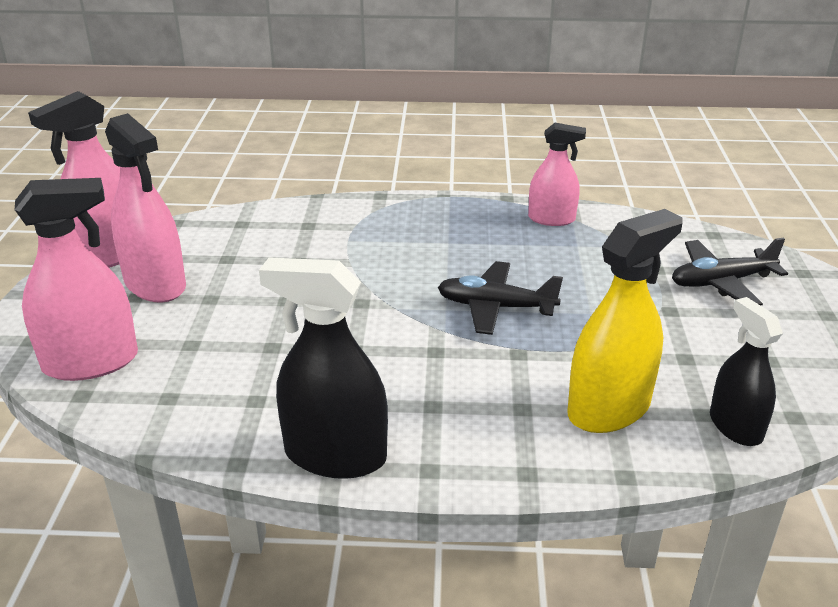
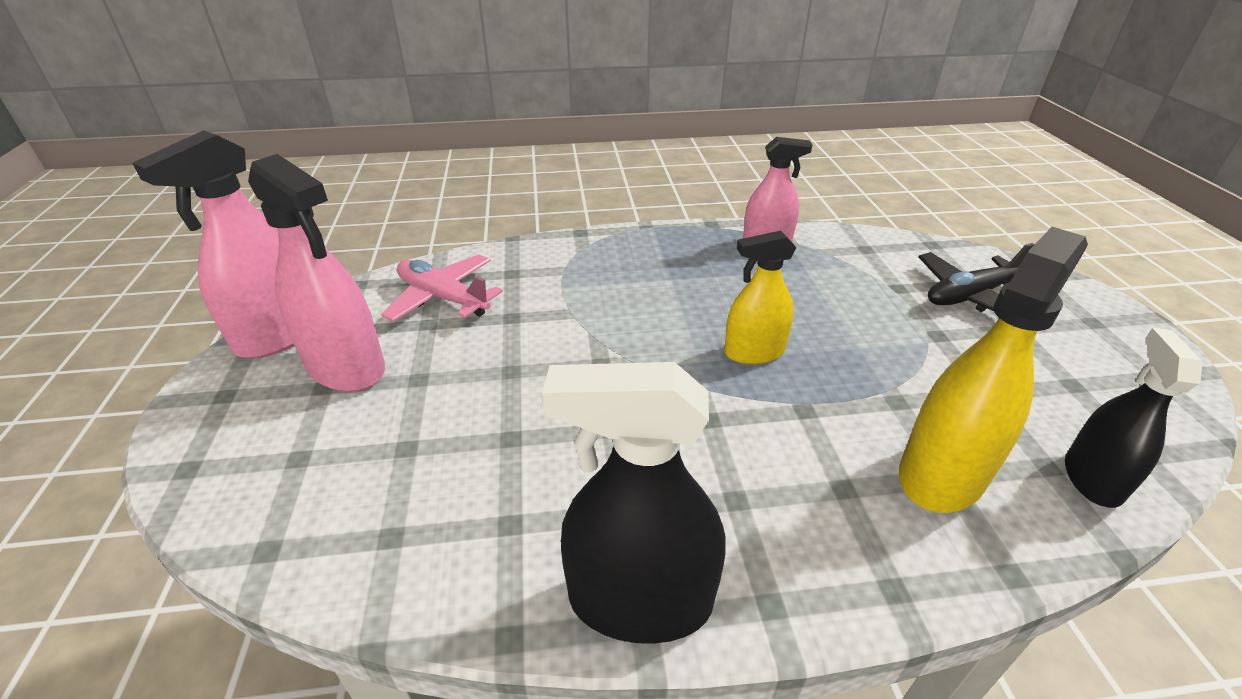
camera: 10 degrees left, 5 degrees up
pink spray bottle [15,178,138,381] -> none
black plane [438,261,563,335] -> yellow spray bottle [724,231,797,364]
black spray bottle [710,297,783,446] -> black spray bottle turned 45 degrees clockwise [1065,328,1202,508]
none -> pink plane [381,255,503,322]

